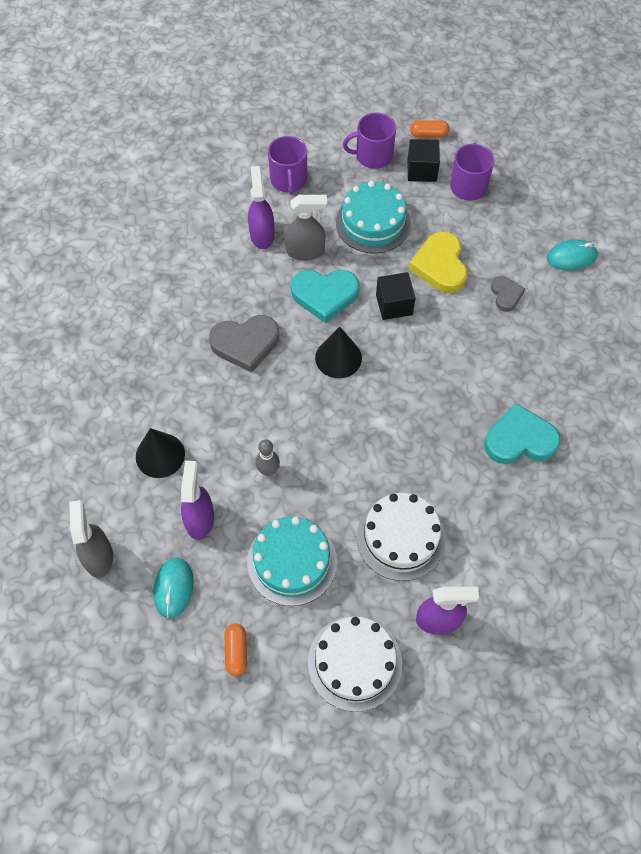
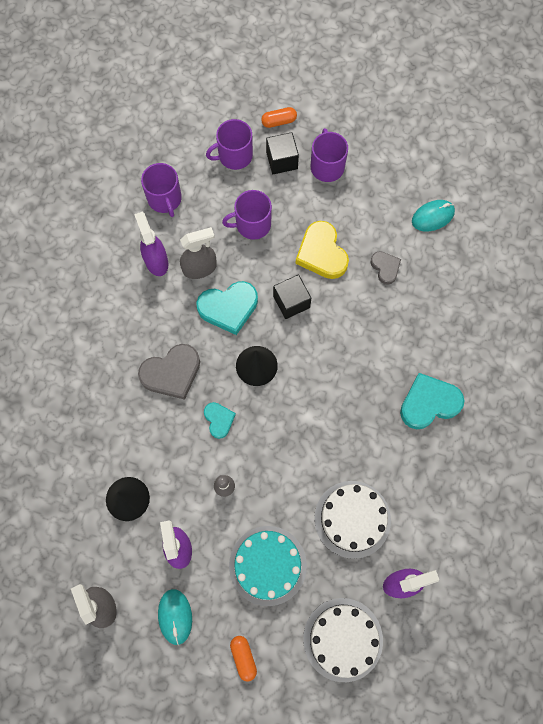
camera: 15 degrees left, 10 degrees up
turquoise cake [336,181,411,253] -> purple mug [222,190,272,240]
none -> turquoise heart [204,402,236,439]

